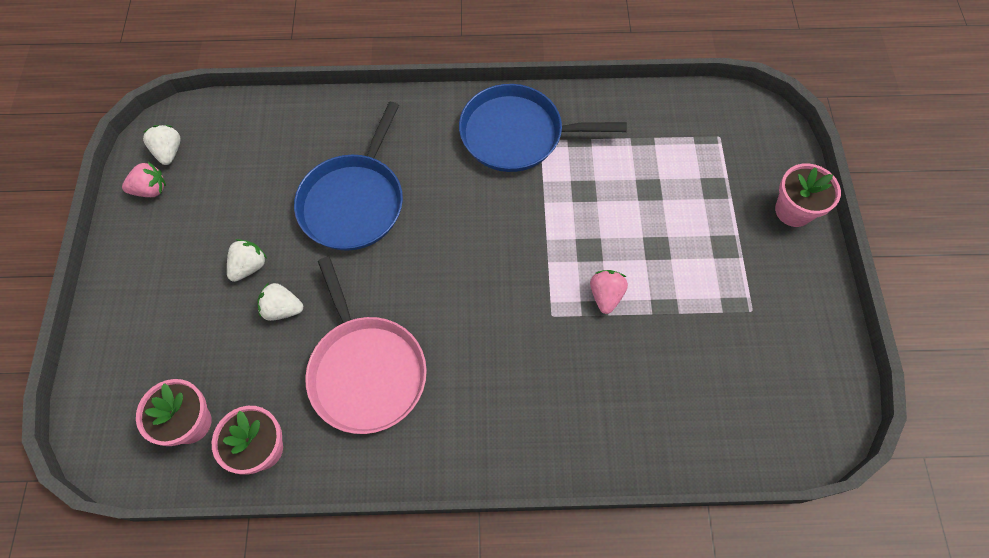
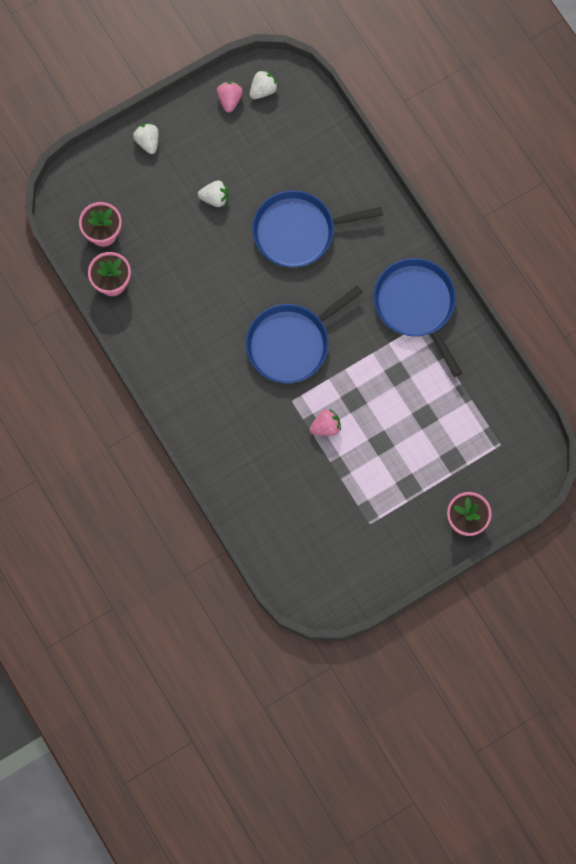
camera: 60 degrees right, 10 degrees up
pink strawberry [122,162,166,197] -> pink strawberry turned 135 degrees counterclockwise [217,81,243,112]
white strawberry [257,282,303,321] -> white strawberry moved to [133,123,159,154]
pink pan [305,257,427,434] -> none
none -> blue pan [246,285,363,383]

